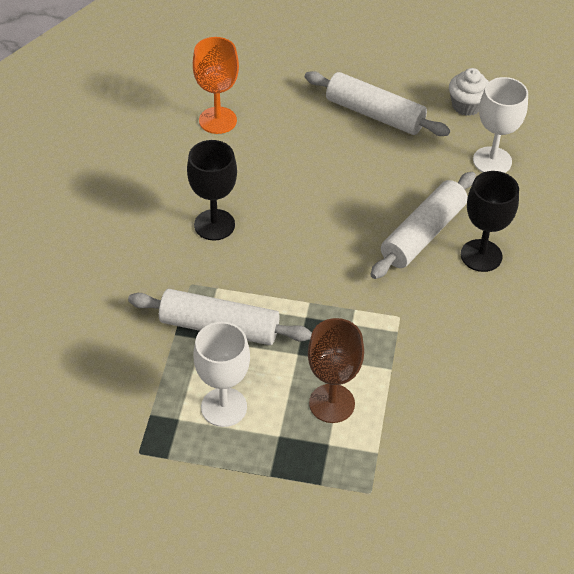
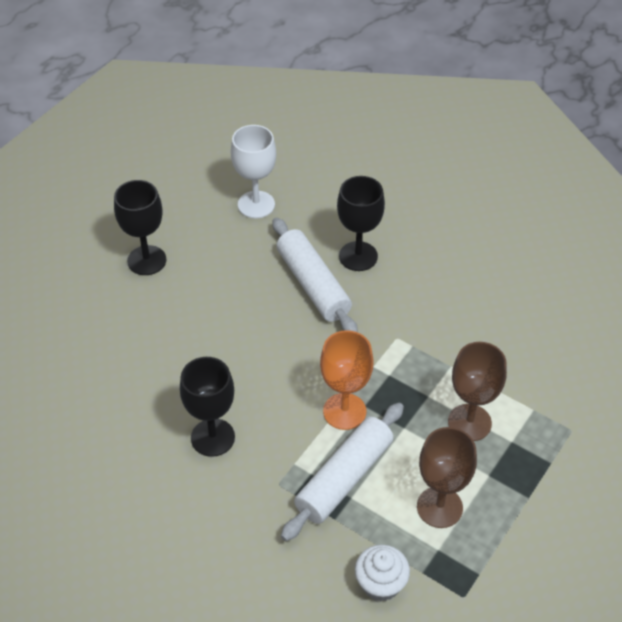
camera: 65 degrees left, 0 degrees up
orange goblet [193,37,239,134] -> orange goblet moved to [320,330,374,430]
white goblet [193,322,250,427] -> brown goblet [417,427,477,528]
white rolling pin [305,71,450,136] -> black goblet [114,180,167,275]
white cupcake [449,68,489,116] -> white cupcake moved to [355,544,410,601]

